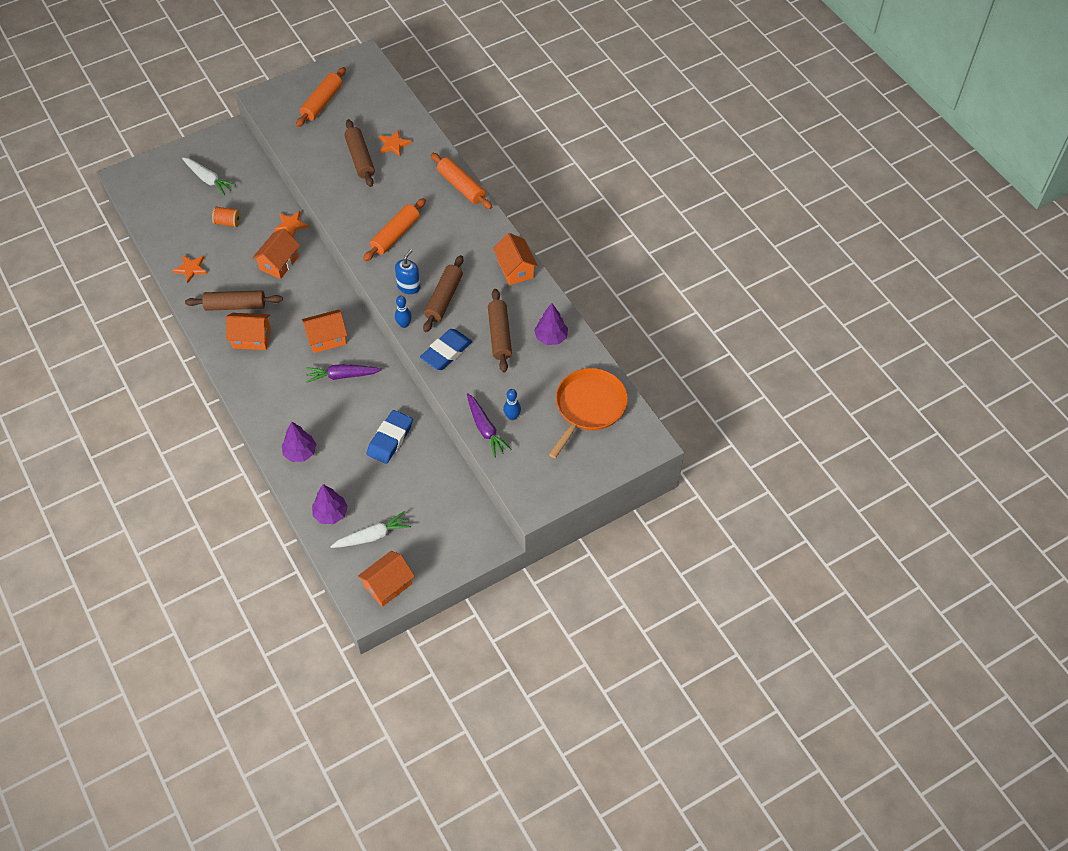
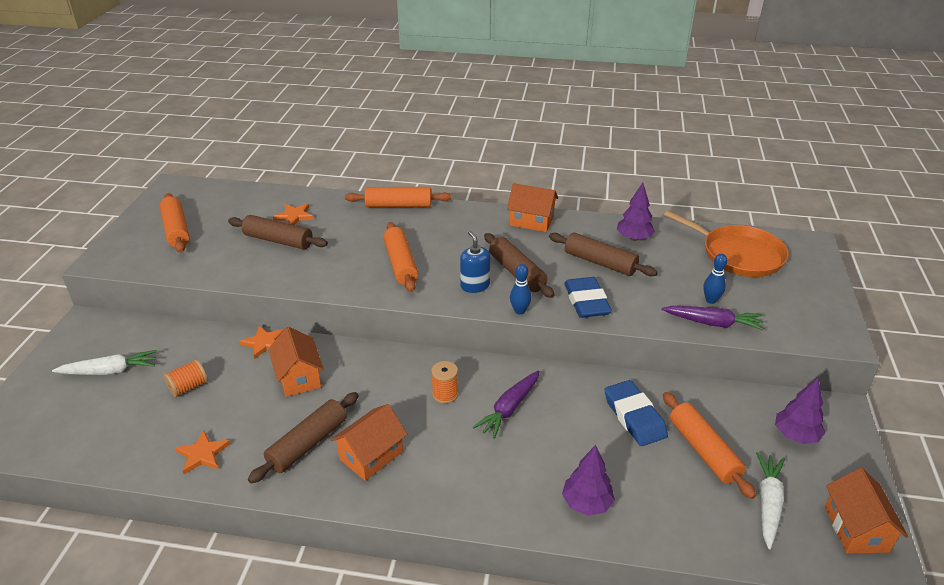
camera: 50 degrees left, 20 degrees down
orange house [302,310,347,353] -> orange spool [431,361,458,404]
purple tree [312,484,348,524] -> purple tree moved to [775,378,825,444]
orange pan [549,368,628,458] -> orange pan turned 150 degrees clockwise [664,210,789,277]
none -> orange rolling pin [663,392,756,499]

